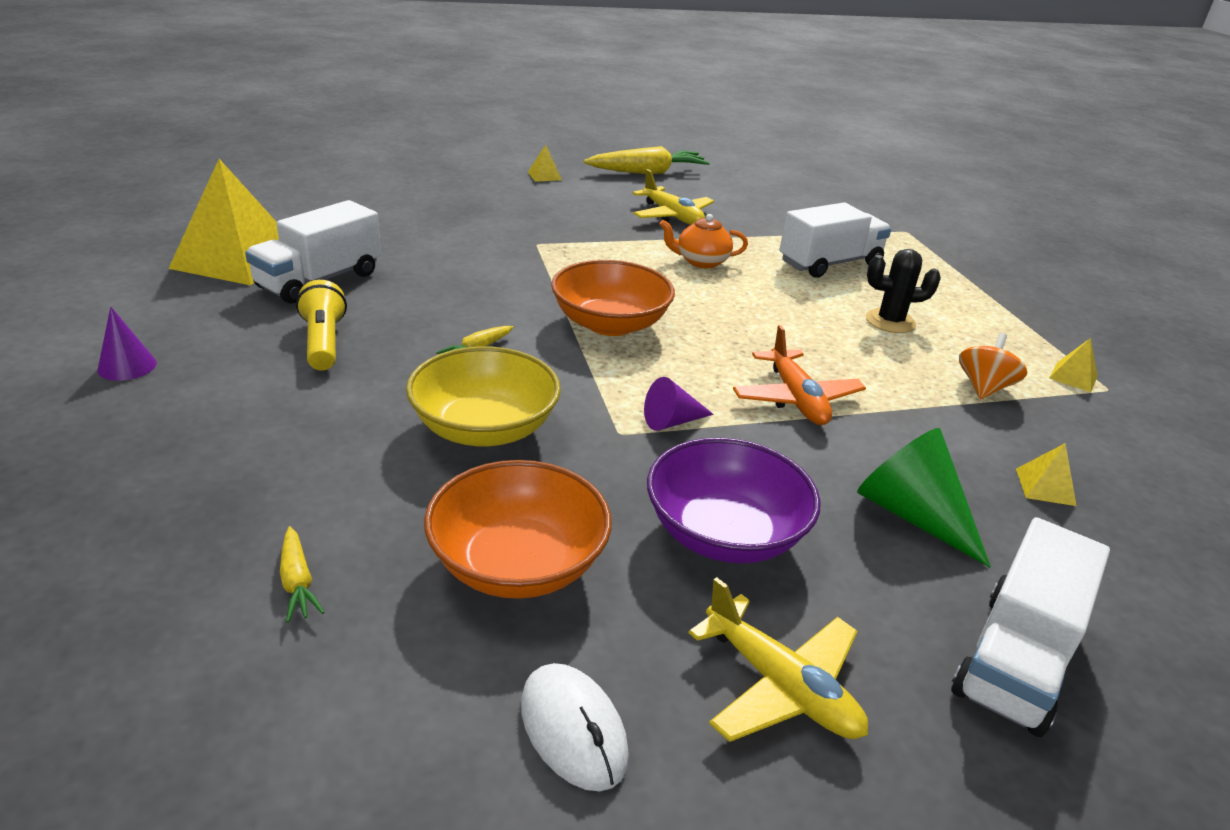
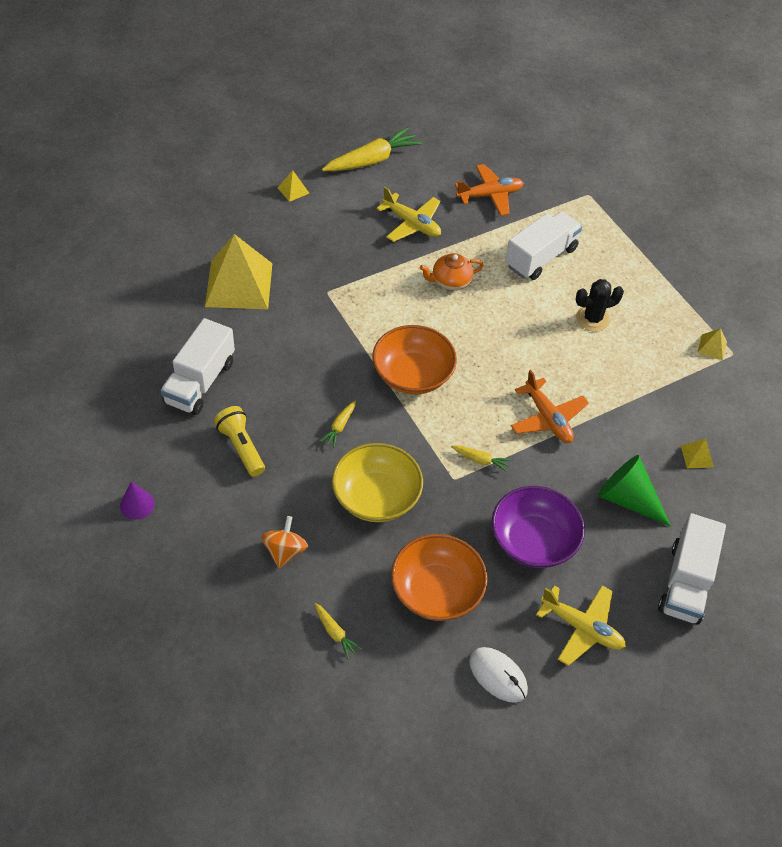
camera: 15 degrees left, 20 degrees up
yellow pyramid [168,159,279,285] -> yellow pyramid moved to [205,234,273,309]
purple cone [644,377,714,431] -> yellow carrot [451,445,512,472]
orange spinning top [959,333,1027,399] -> orange spinning top moved to [261,516,308,568]
none -> orange plane [455,164,524,216]

